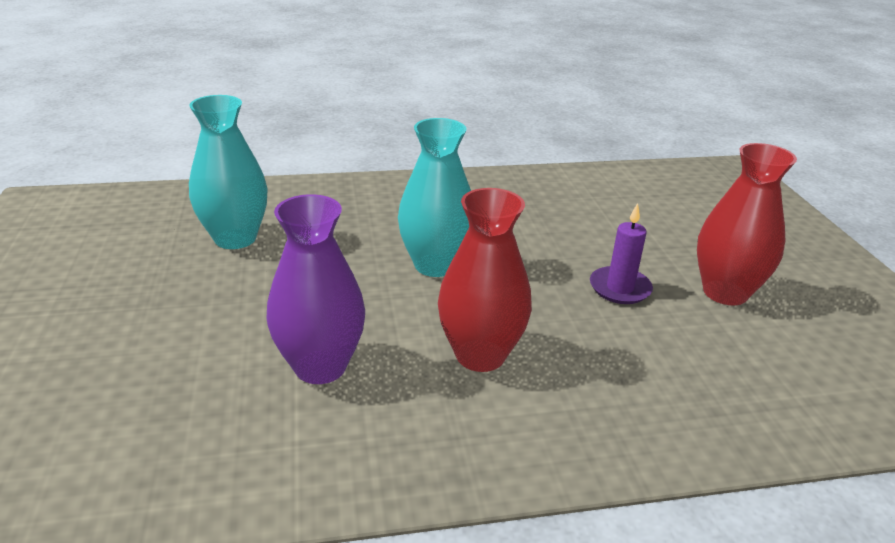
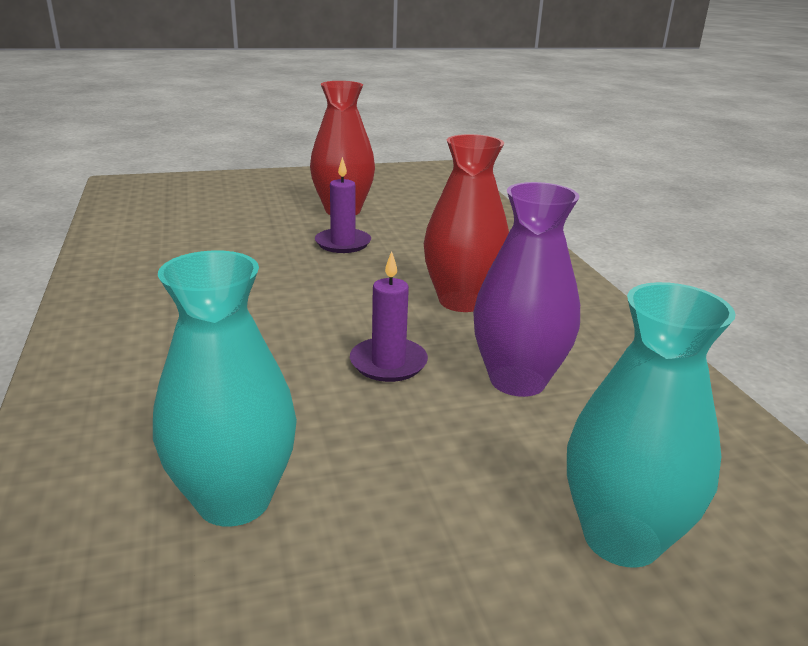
camera: 95 degrees left, 5 degrees down
turquoise vase [398,118,471,277] -> turquoise vase moved to [567,282,736,568]
none -> purple candle [350,251,428,382]

